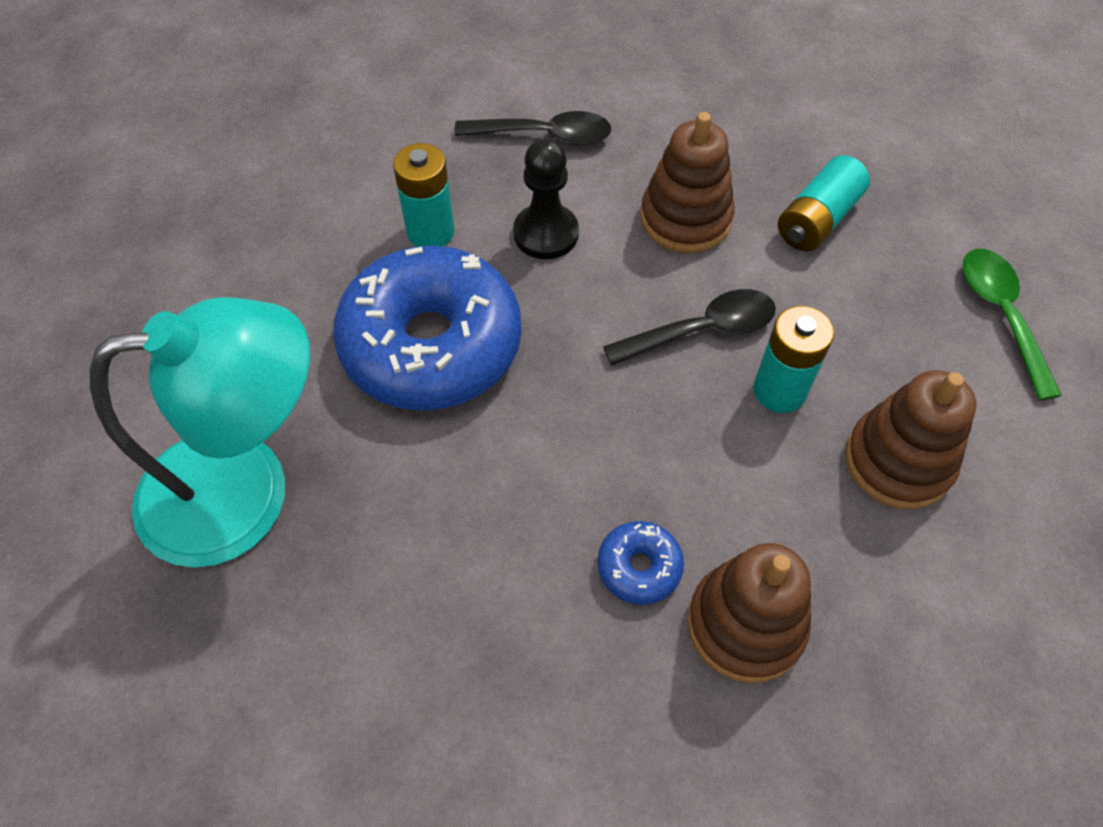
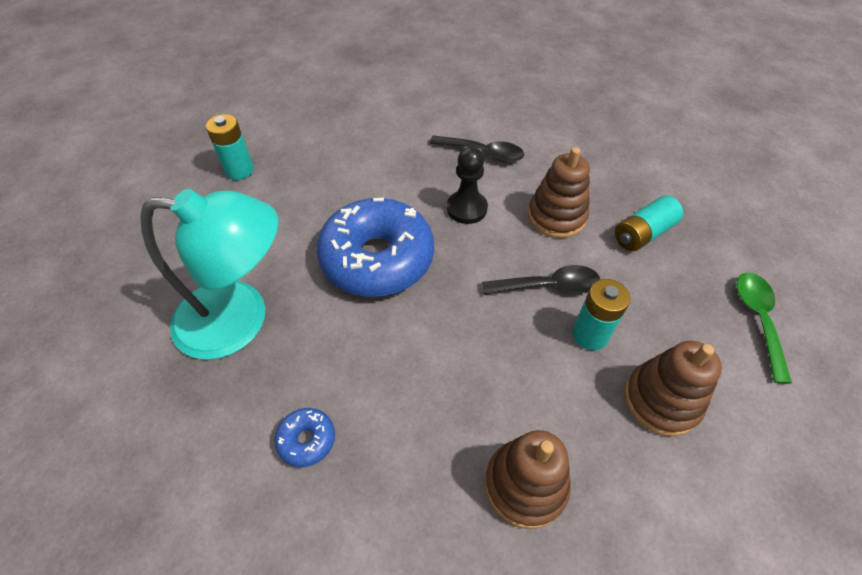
camera: 15 degrees right, 5 degrees down
turquoise battery [393,143,455,247] -> turquoise battery moved to [206,114,254,180]
blue donut [598,521,684,605] -> blue donut moved to [275,408,335,467]

